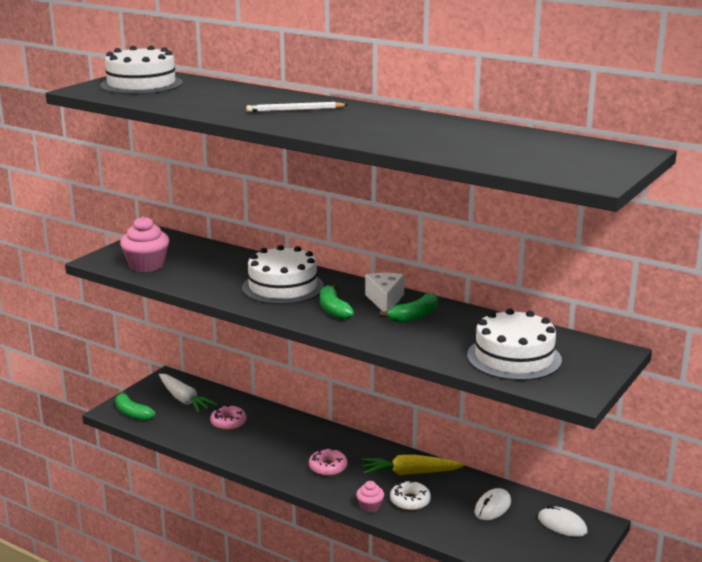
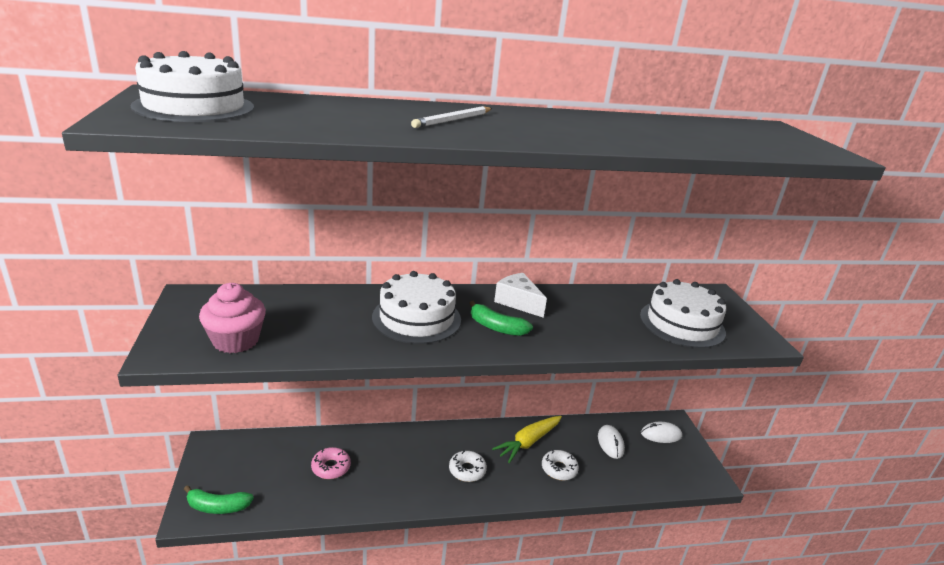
camera: 45 degrees left, 5 degrees up
white carrot [159,374,218,413] -> none
pink donut [309,448,348,476] -> white donut [449,450,487,482]
pink cupcake [356,481,384,513] -> none
green banana [380,293,439,323] -> none

